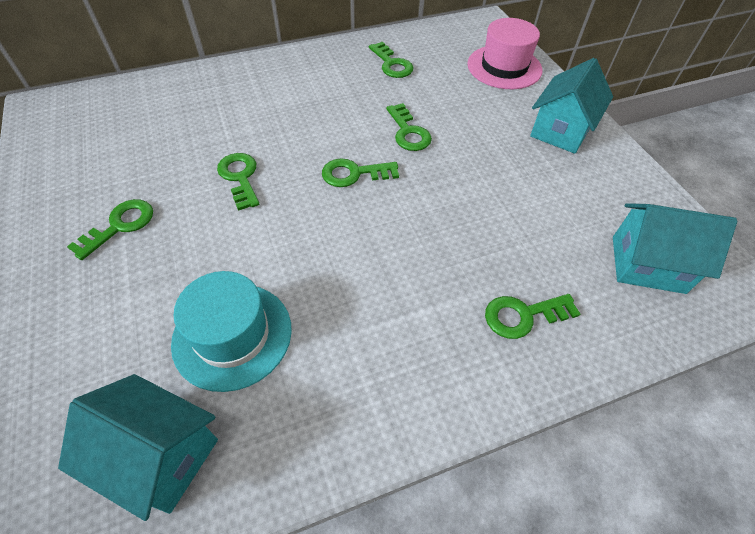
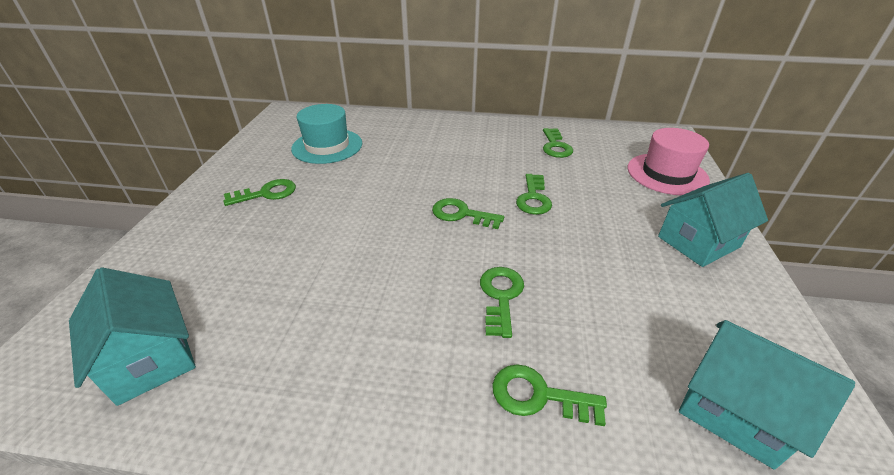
camera: 30 degrees right, 15 degrees down
turquoise hat [171,271,292,392] -> turquoise hat moved to [291,104,362,164]
green key [217,153,259,211] -> green key moved to [480,267,524,338]

